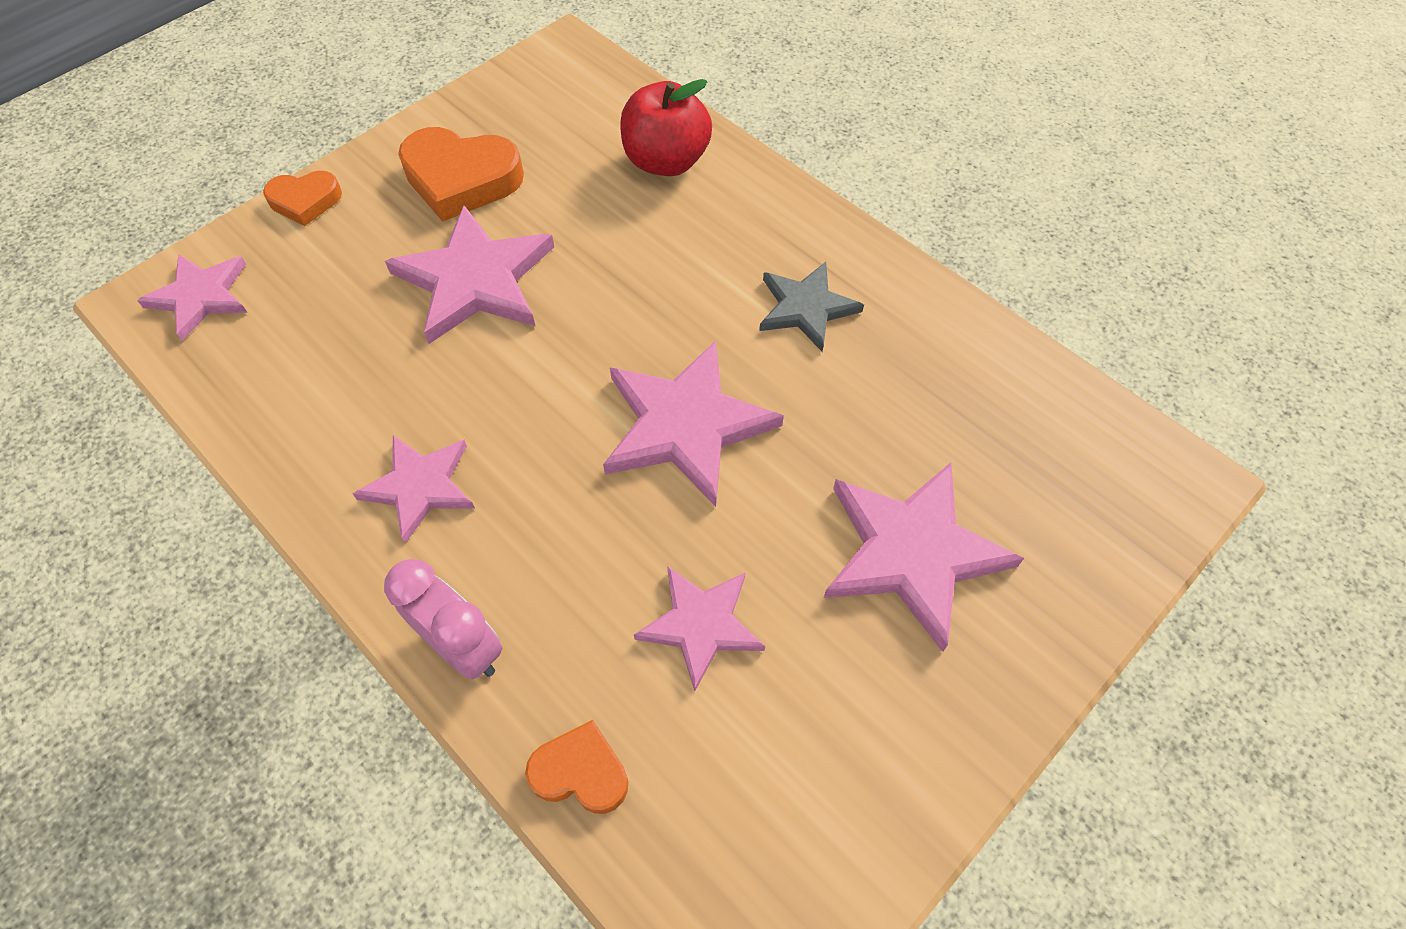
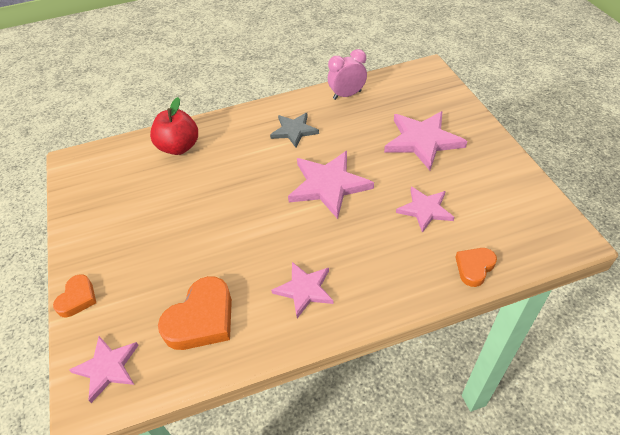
camera: 60 degrees left, 10 degrees down
pink clock [384,559,502,680] -> pink clock moved to [328,49,367,100]
pink star [385,205,554,344] -> none
orange heart [398,127,524,222] -> orange heart moved to [158,276,232,350]

